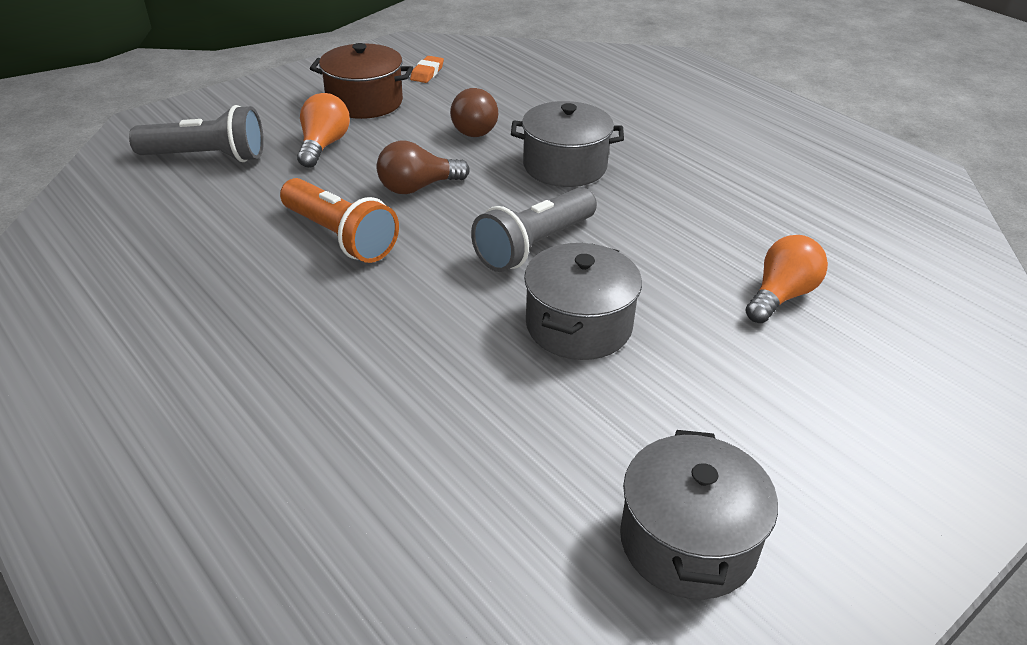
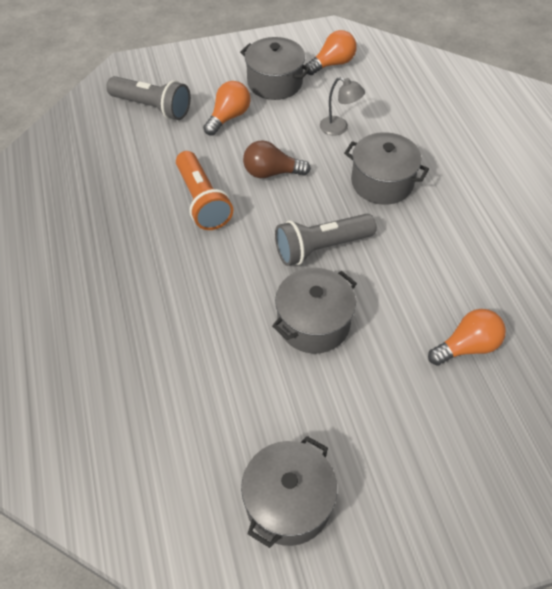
camera: 25 degrees right, 15 degrees up
brown pot [310,43,413,119] -> grey pot [240,37,311,100]
orange eraser [410,56,444,83] -> orange light bulb [305,30,357,75]
brown light bulb [450,88,498,137] -> grey lamp [320,77,365,136]

